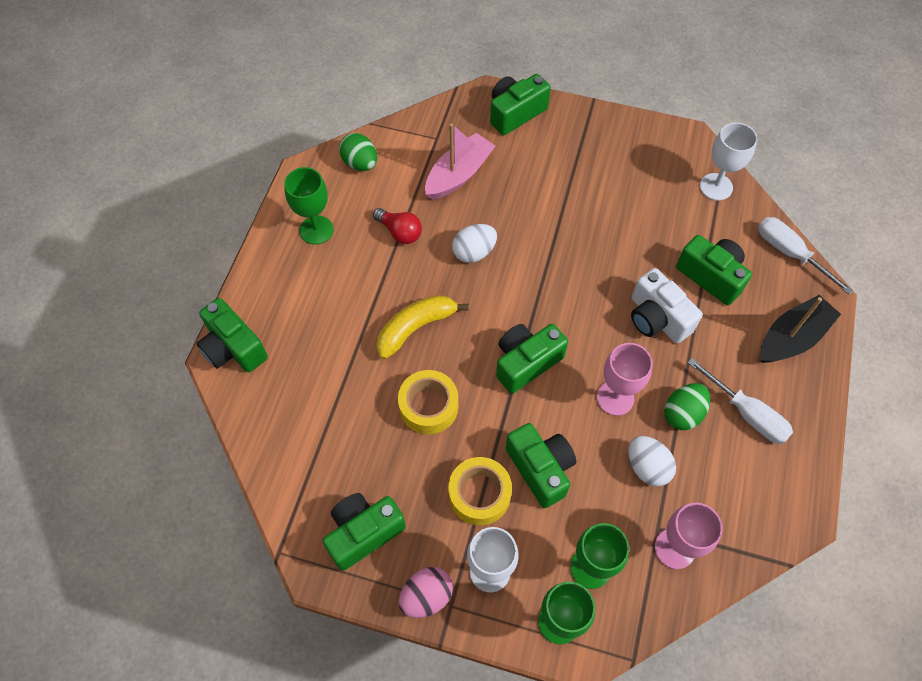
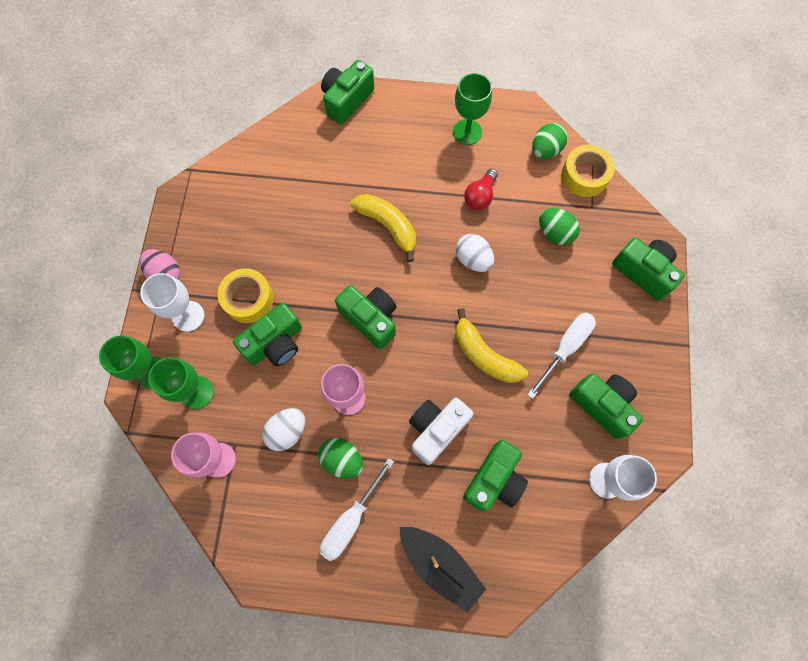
camera: 80 degrees right, 10 degrees up
green camera [323,493,406,571] -> green camera moved to [569,373,643,439]
yellow tape [398,370,458,434] -> yellow tape moved to [561,145,615,197]
pink boat [425,123,495,200] -> green egg [539,208,580,245]
white screwdriver [758,217,854,295] -> white screwdriver moved to [527,313,596,399]
none -> yellow banana [456,308,528,383]

